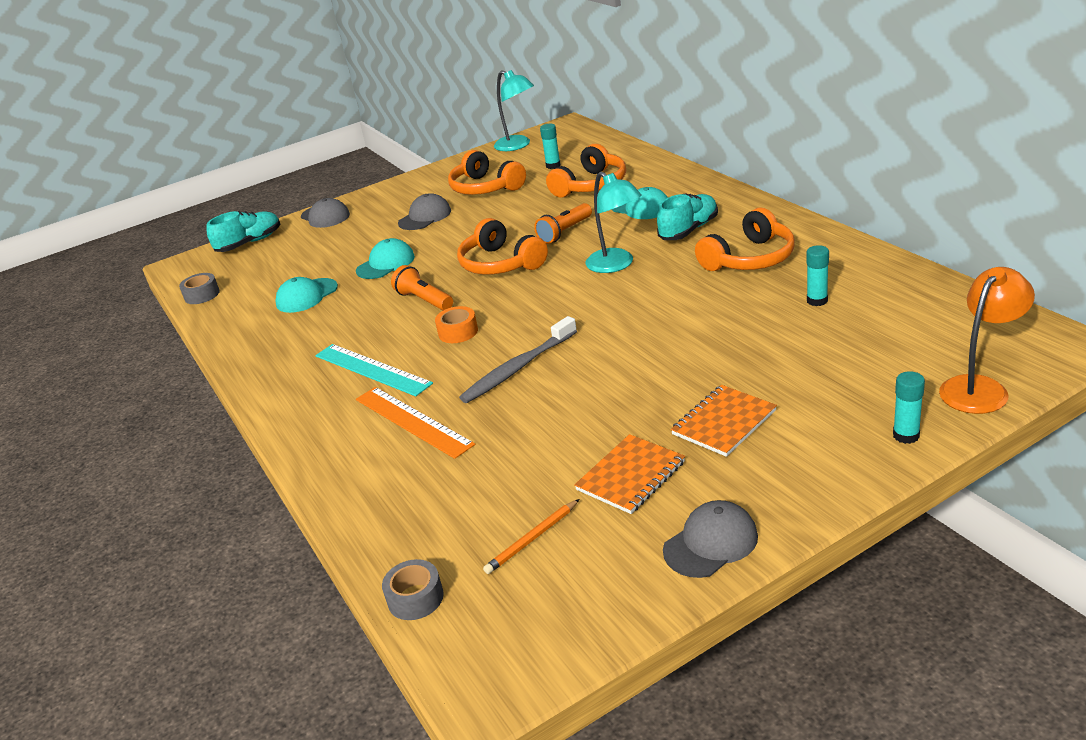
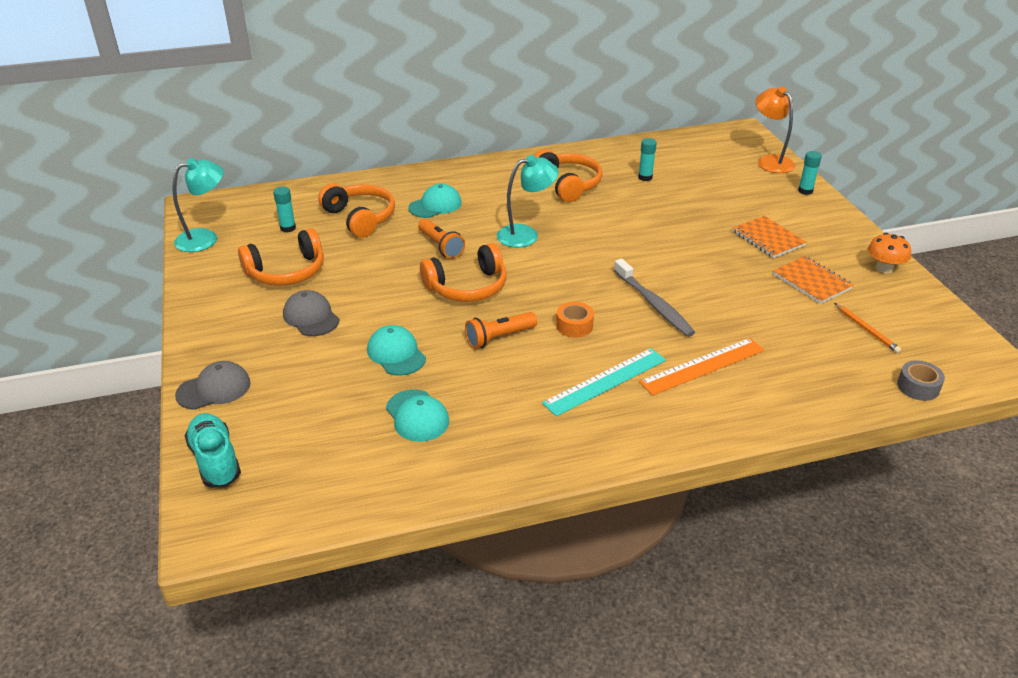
camera: 80 degrees left, 5 degrees up
grey tape [179,273,220,304] -> none
turquoise shoe [657,193,718,240] -> none
grey cap [663,500,758,578] -> orange mushroom [868,233,911,273]

